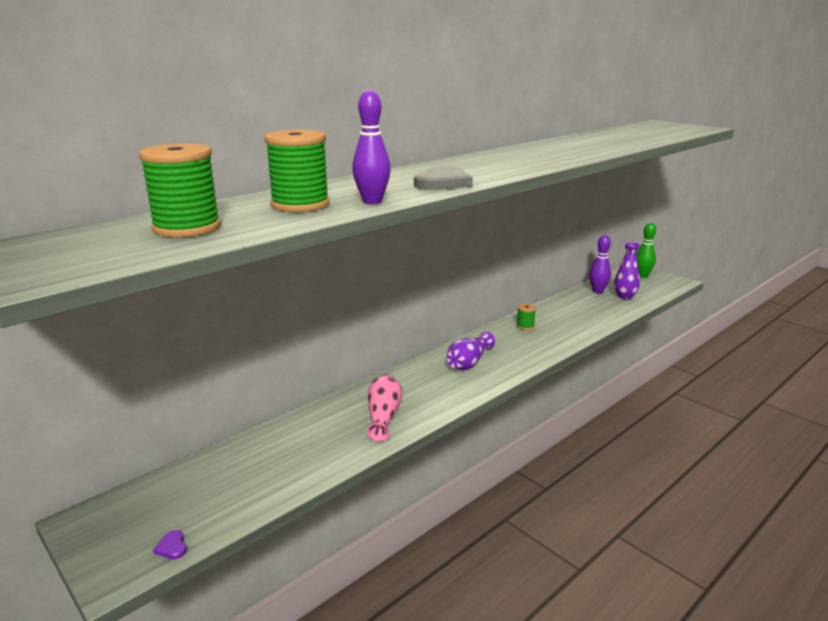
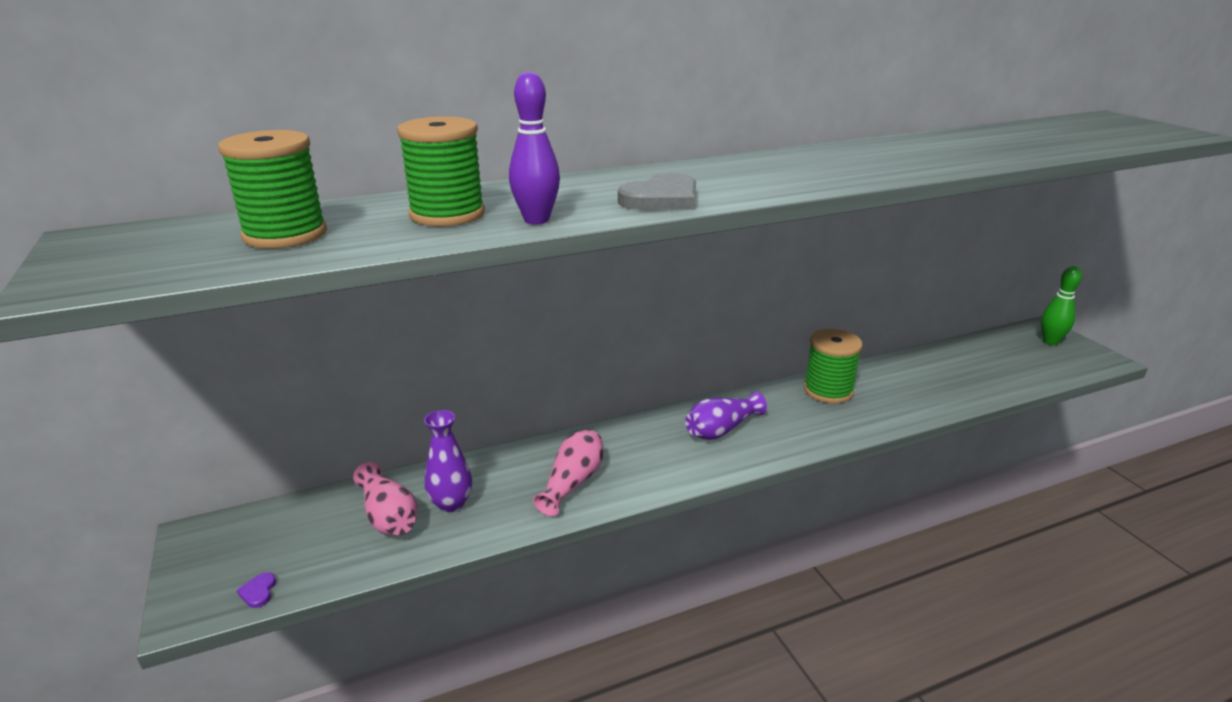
camera: 20 degrees right, 5 degrees up
green spool [516,303,536,330] -> green spool [804,329,863,404], size x1.97
purple bowling pin [589,235,611,293] -> none
purple vase [614,242,641,299] -> purple vase moved to [424,410,472,512]
none -> pink vase [353,462,418,535]

